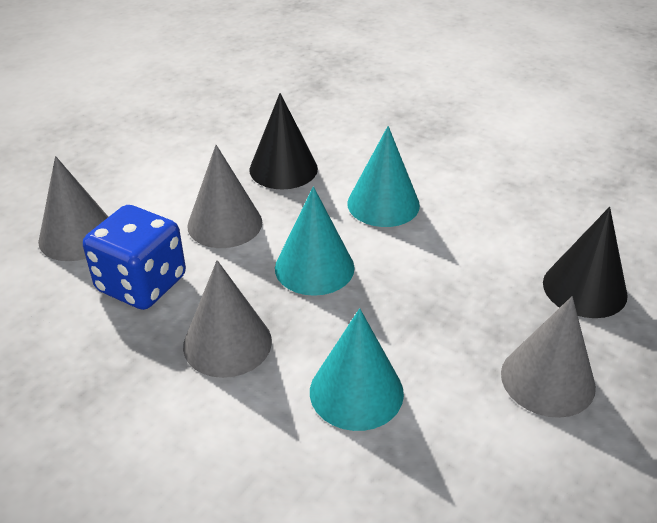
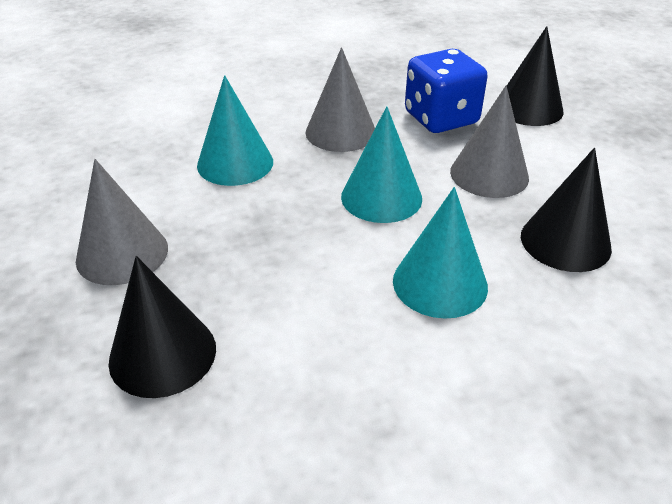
camera: 125 degrees right, 0 degrees up
grey cone [38,156,108,261] -> black cone [507,26,563,126]

